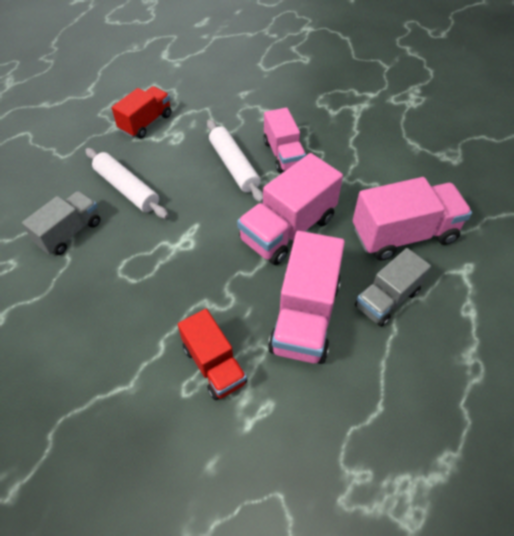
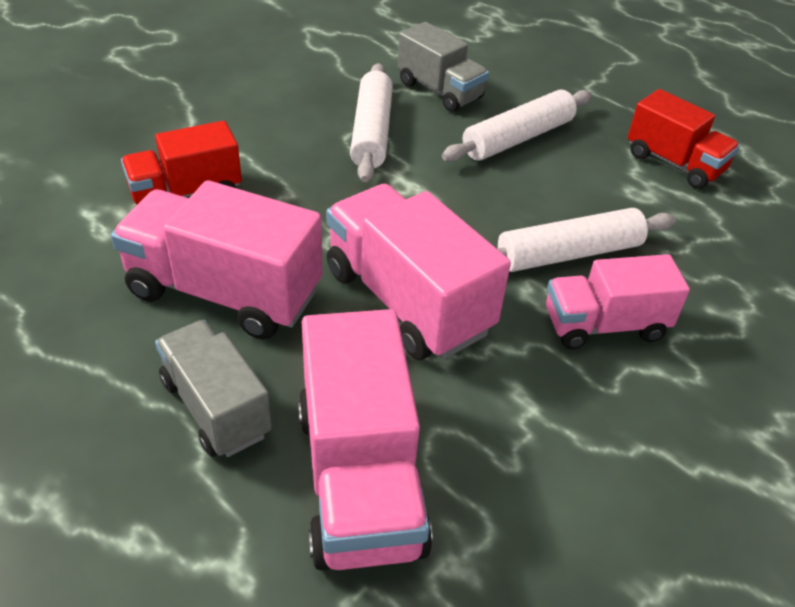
camera: 95 degrees right, 10 degrees down
none -> white rolling pin [350,63,393,182]

